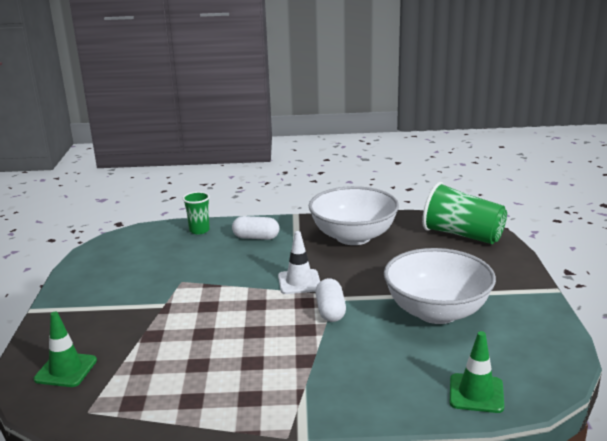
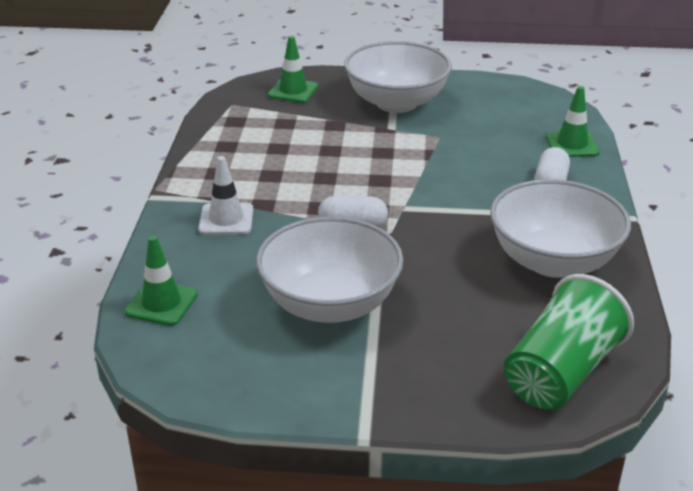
camera: 95 degrees right, 10 degrees up
green cup [183,192,210,234] -> green traffic cone [546,86,600,157]
white traffic cone [278,231,320,294] -> white traffic cone moved to [198,156,253,235]
none -> white bowl [344,41,452,113]

